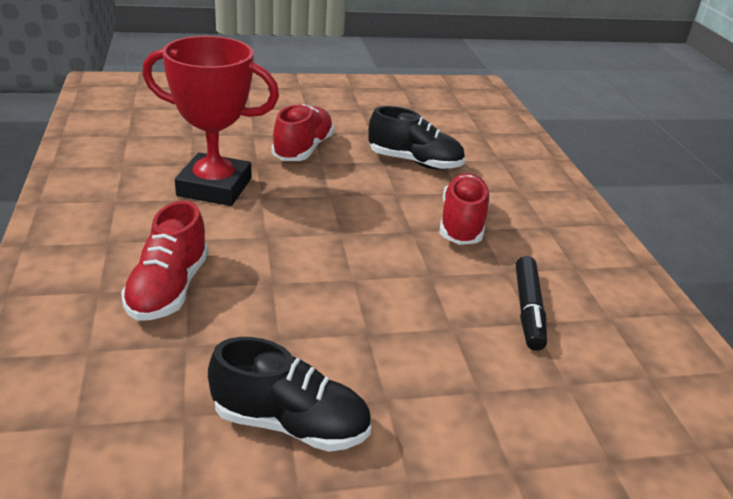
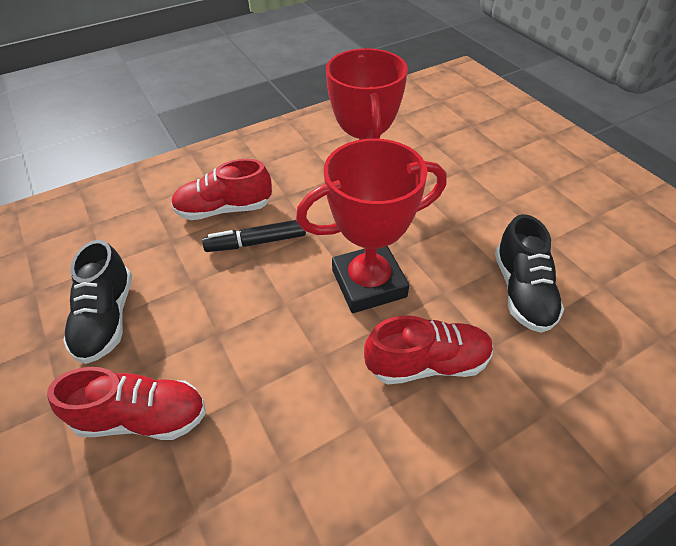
camera: 75 degrees right, 15 degrees up
red shoe [271,104,334,161] -> red shoe moved to [47,367,206,440]
black marker [516,256,547,351] -> black marker moved to [202,220,306,252]
none -> red trophy [296,139,447,313]

